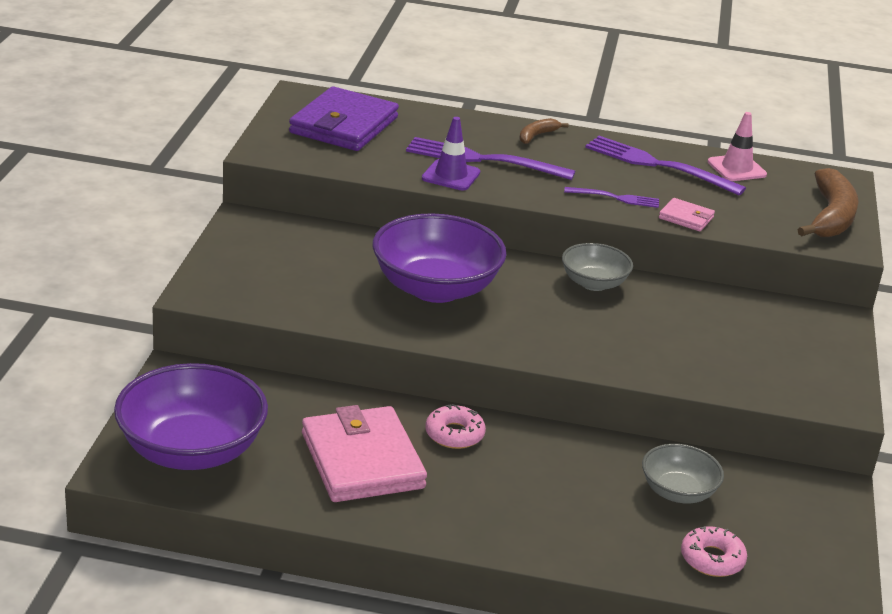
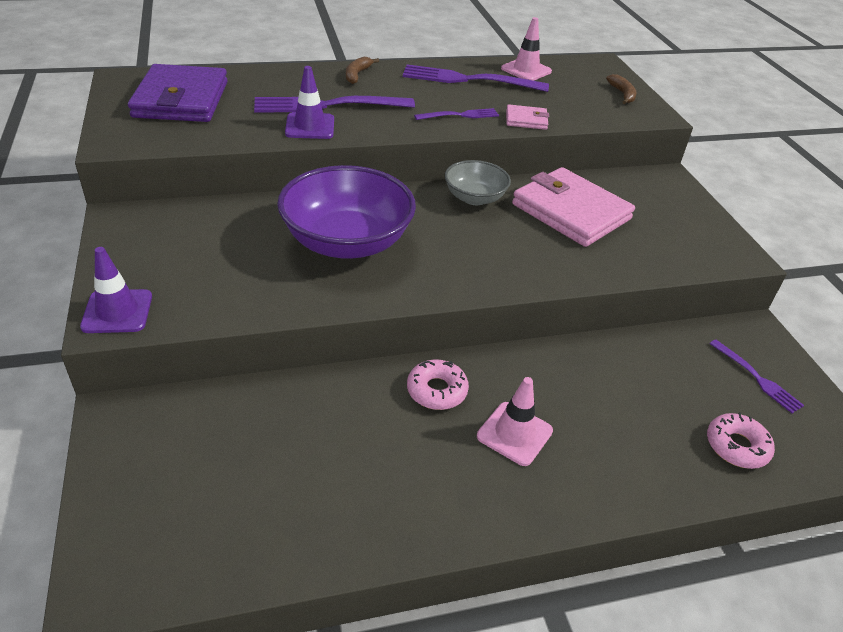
camera: 25 degrees left, 10 degrees up
purple bowl [114,363,268,470] -> none
pink wallet [302,405,427,502] -> pink wallet moved to [512,167,635,247]
grey bowl [642,444,724,503] -> none
brown banana [798,168,859,237] -> brown banana [606,74,636,104], size x0.49
none -> purple traffic cone [80,247,152,333]
none -> pink traffic cone [477,377,553,466]
none -> purple fork [709,340,804,413]

